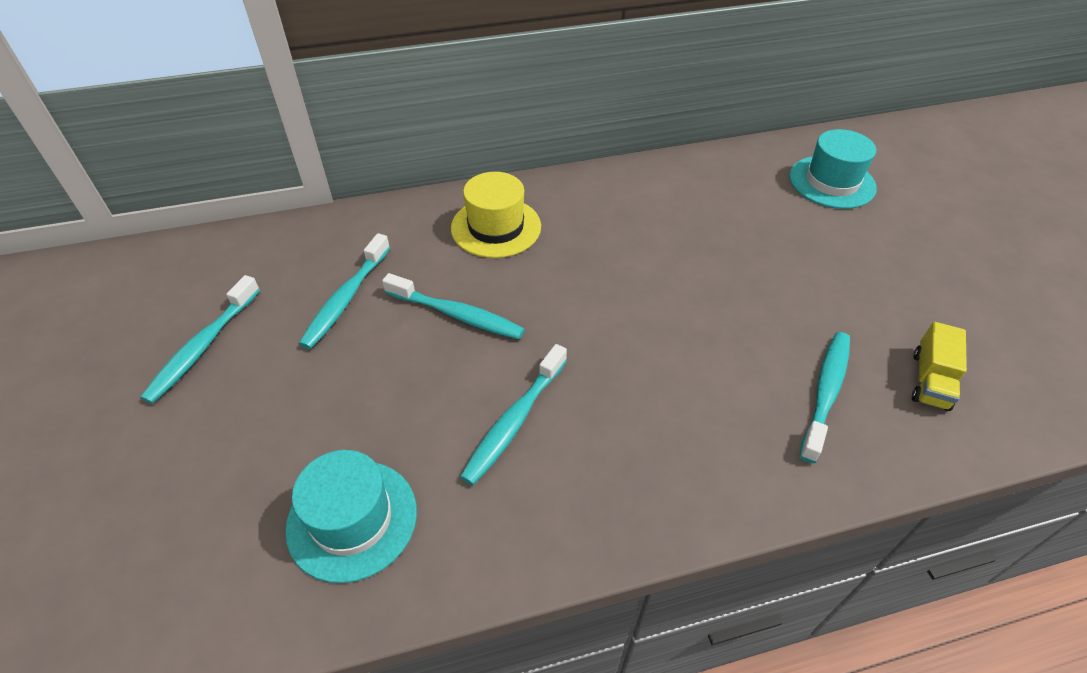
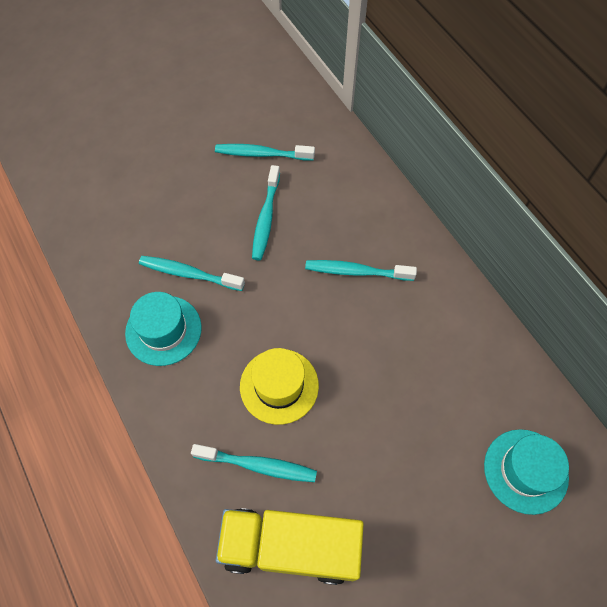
camera: 75 degrees right, 15 degrees up
turquoise toothbrush [140,275,260,404] -> turquoise toothbrush moved to [305,260,417,281]
turquoise hat [285,450,417,583] -> turquoise hat moved to [125,292,202,366]
yellow hat [451,172,541,258] -> yellow hat moved to [240,348,319,425]
yellow truck [912,322,967,411] -> yellow truck [216,508,364,585], size x2.05

